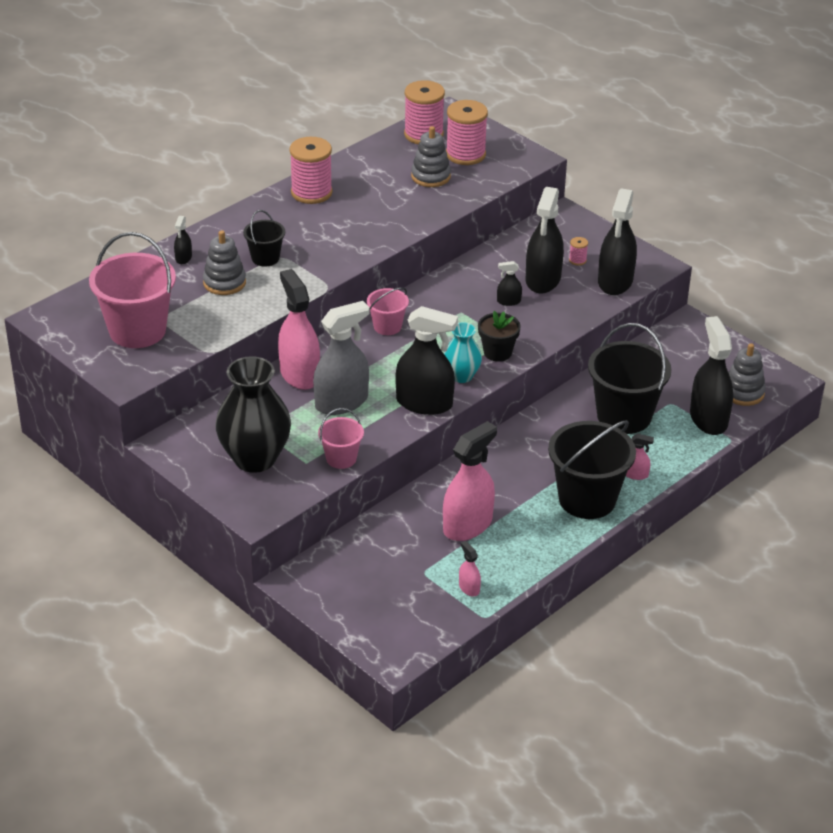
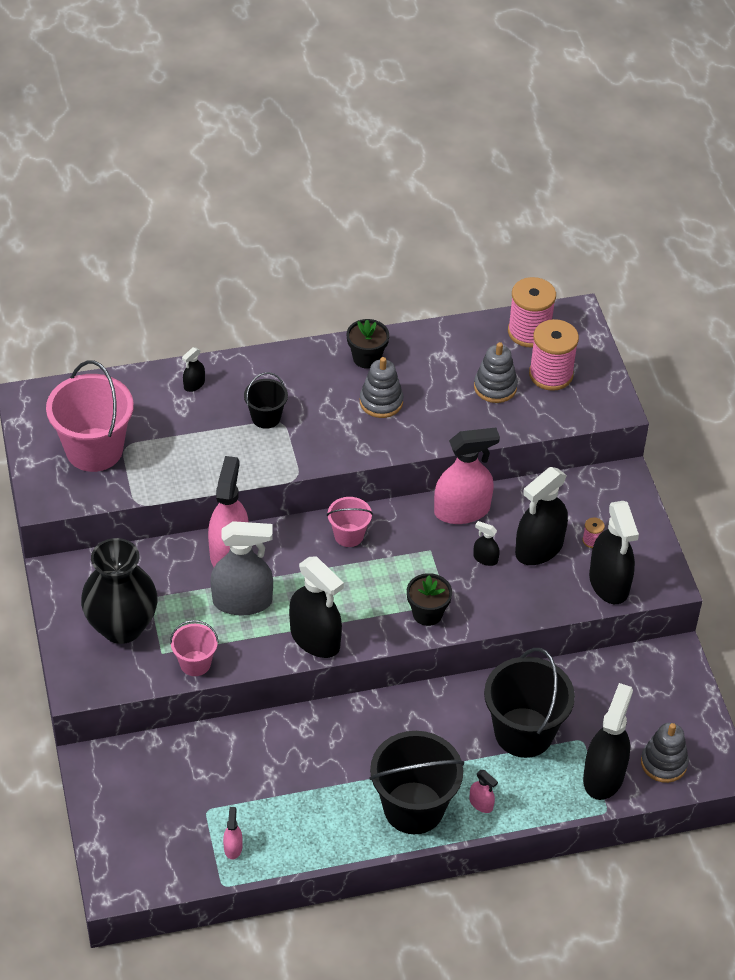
camera: 30 degrees right, 10 degrees up
grey stacking toy [203,230,246,295] -> grey stacking toy moved to [360,357,403,418]
pink spool [290,137,332,204] -> black flower pot [347,319,389,369]
pink spray bottle [443,421,497,541] -> pink spray bottle moved to [434,428,500,524]
turquoise vase [444,322,482,383] -> none
black spray bottle [598,188,637,295] -> black spray bottle turned 60 degrees counterclockwise [589,501,639,604]

